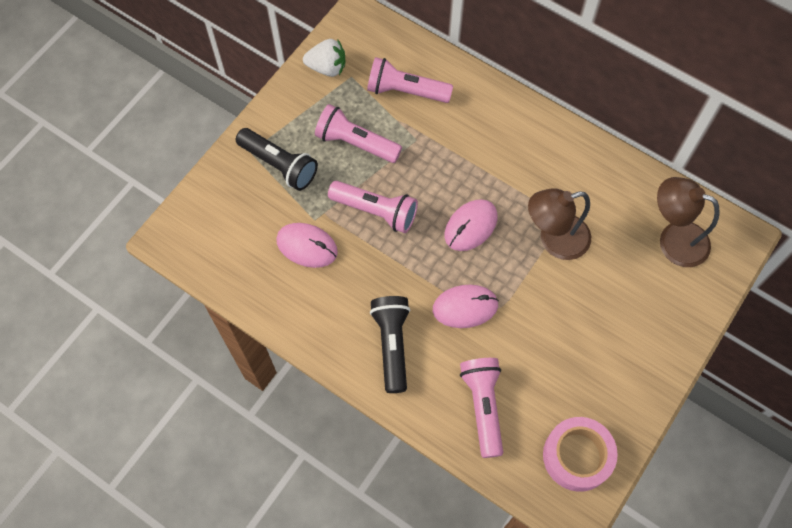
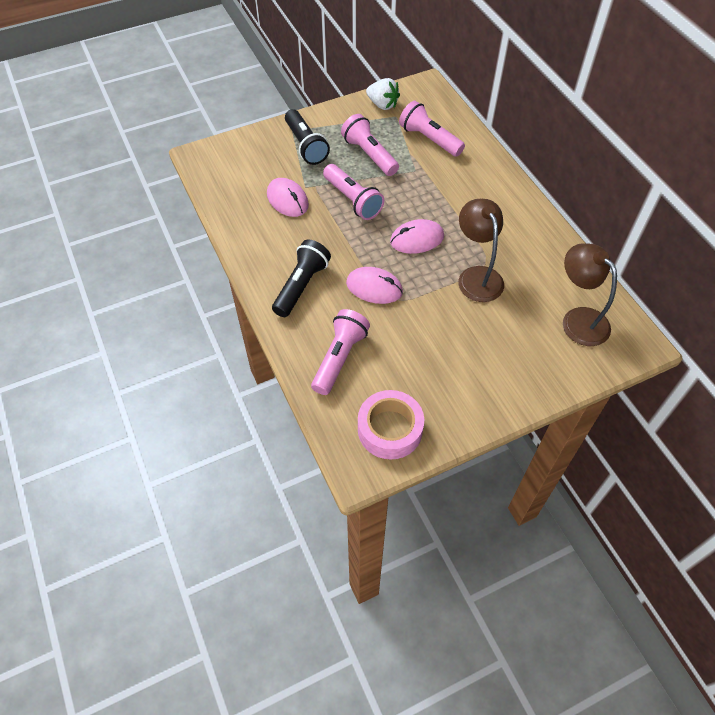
camera: 30 degrees right, 10 degrees down
brown lamp [528,188,591,260] -> brown lamp turned 60 degrees clockwise [458,199,504,302]

